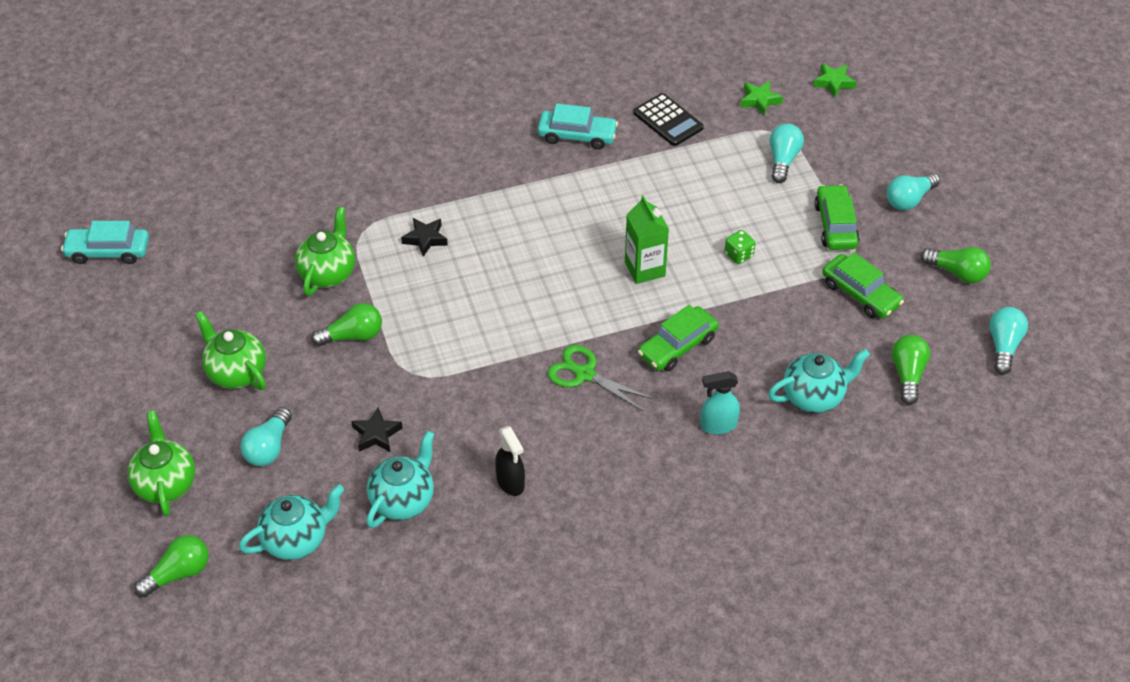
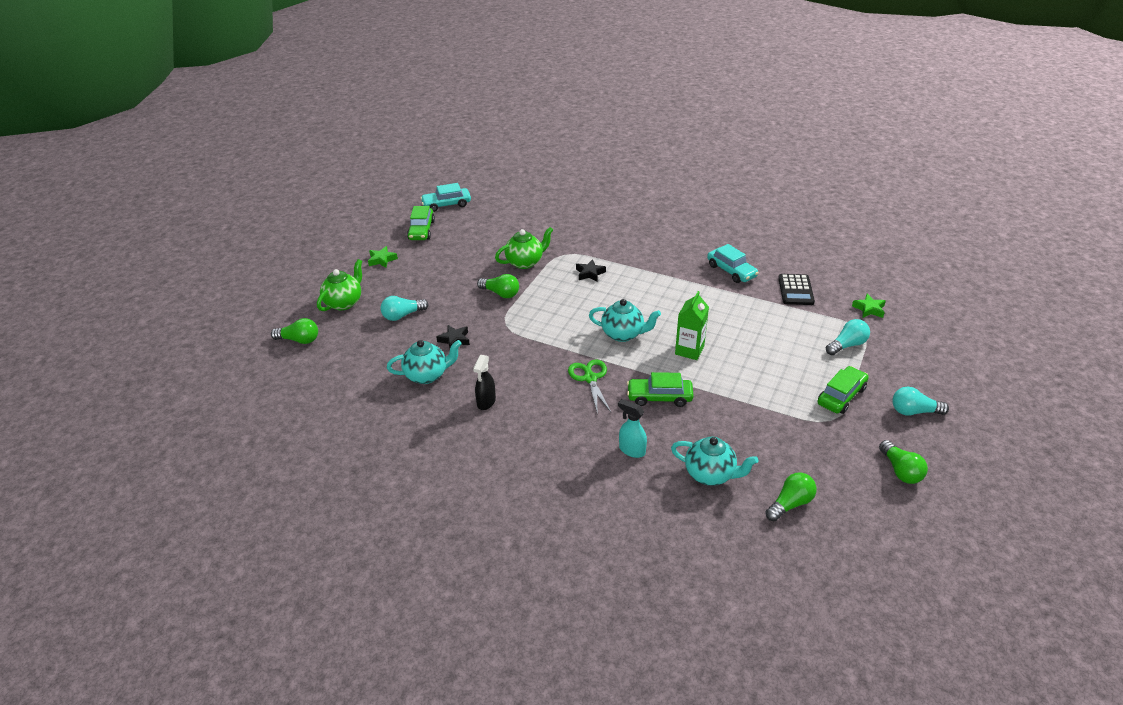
camera: 45 degrees right, 10 degrees down
turquoise car [61,221,149,264] -> turquoise car turned 60 degrees counterclockwise [420,183,471,212]
green teapot [195,311,266,390] -> none
turquoise teapot [239,485,344,560] -> turquoise teapot moved to [589,299,661,342]
green dice [724,230,756,264] -> none
green star [813,64,856,98] -> green star moved to [368,246,398,268]
green car [822,252,904,318] -> green car moved to [407,206,435,240]
turquoise light bulb [989,307,1028,375] -> none

